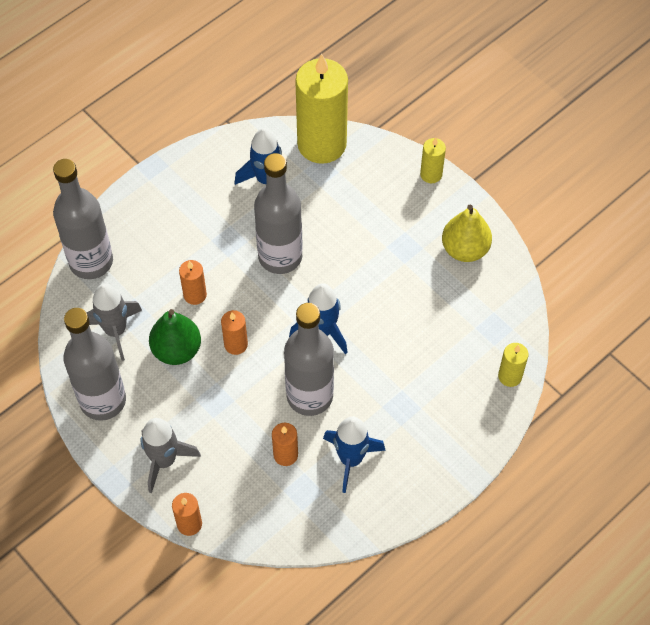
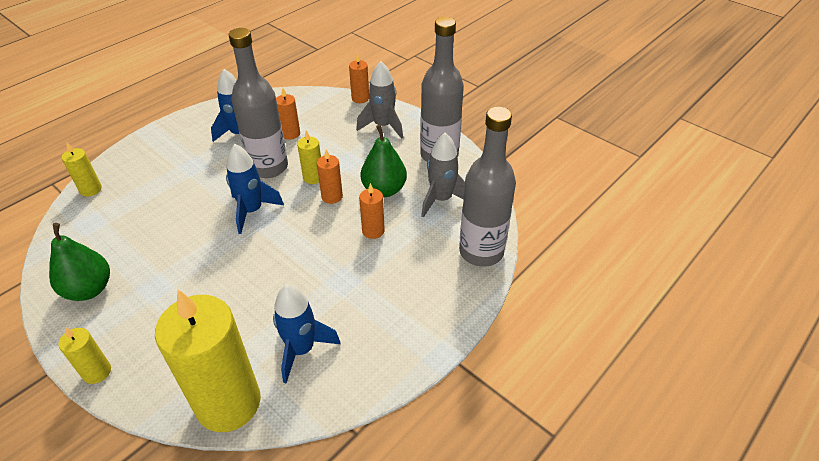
camera: 175 degrees right, 15 degrees down
grey bottle [254,153,303,274] -> none
yellow pear [442,205,492,262] -> green pear [49,223,110,301]
none -> yellow candle [297,130,321,184]

